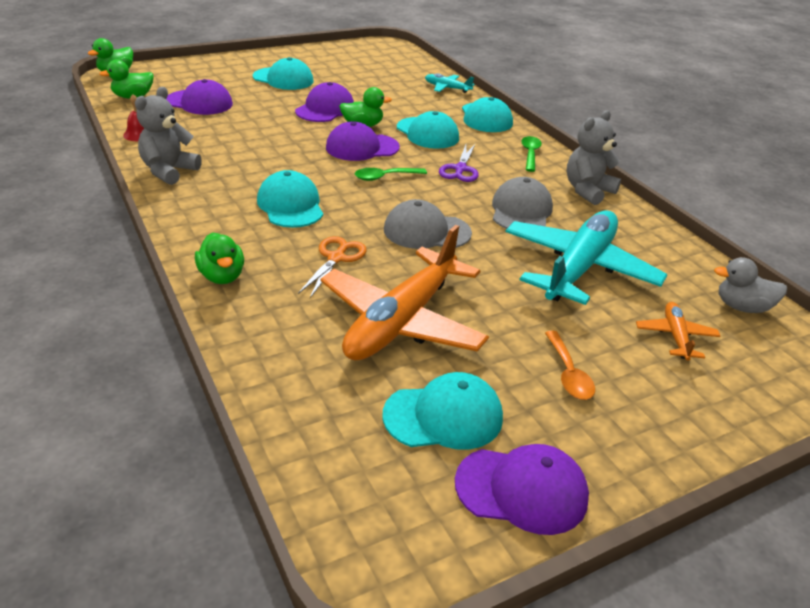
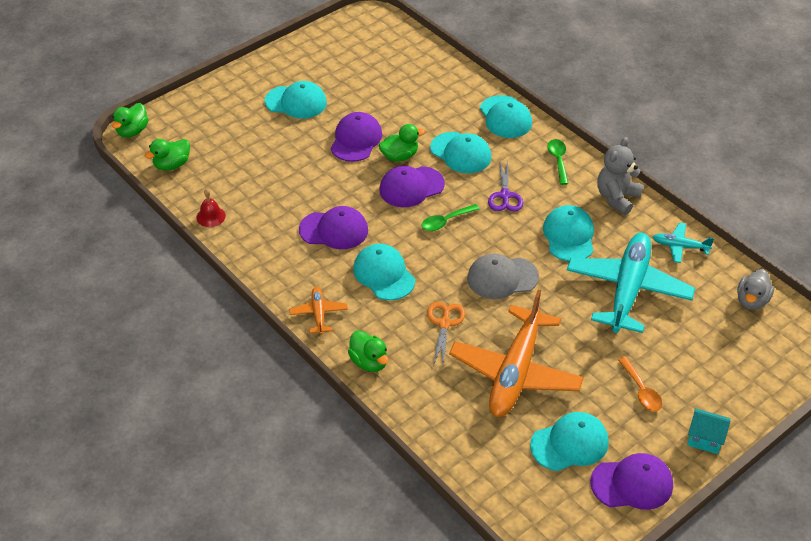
camera: 10 degrees left, 10 degrees up
grey teddy bear [135,87,202,185] -> none
purple cap [166,79,233,115] -> purple cap moved to [299,206,368,249]
turquoise plane [425,73,475,93] -> turquoise plane moved to [653,223,714,263]
grey cap [492,177,553,229] -> turquoise cap [543,205,594,261]
orange plane [636,302,721,361] -> orange plane moved to [289,287,348,335]
grey duck [714,257,787,313] -> grey duck turned 60 degrees counterclockwise [737,269,774,310]
none -> turquoise house [687,408,730,454]

